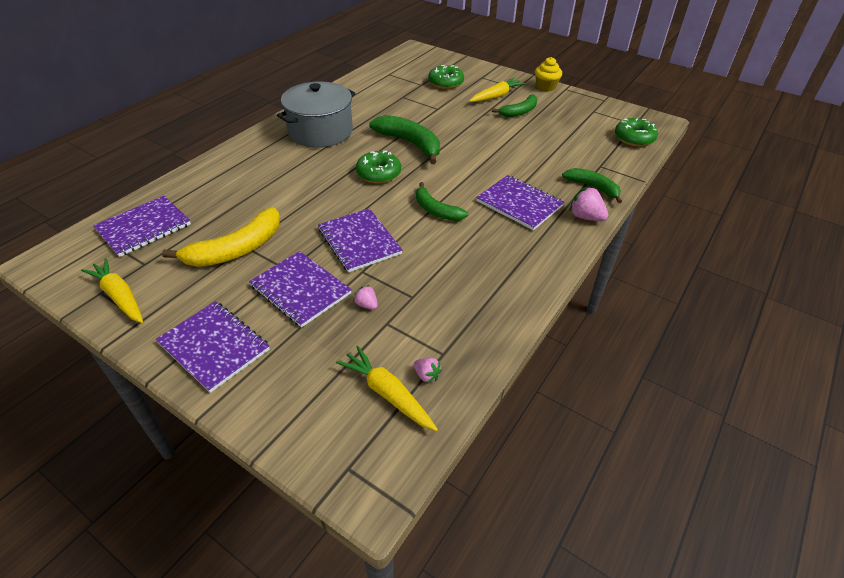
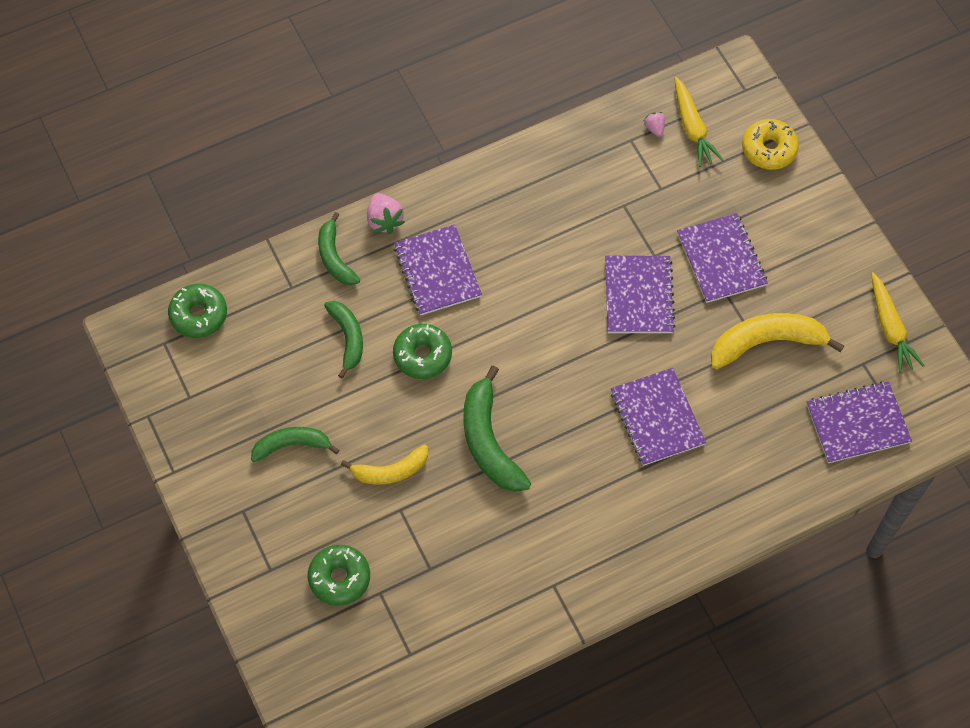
camera: 150 degrees left, 20 degrees up
purple notebook [156,301,270,393] -> purple notebook moved to [611,368,706,466]
grey pot [277,81,355,148] -> none
pink strawberry [353,285,378,310] -> none
green donut [356,150,401,184] -> green donut moved to [393,324,452,379]
green banana [416,182,468,221] -> green banana moved to [324,301,363,378]
yellow carrot [469,78,526,102] -> none
yellow cupcake [535,57,562,92] -> none
none -> yellow banana [341,444,428,485]
none -> yellow donut [742,119,799,170]

